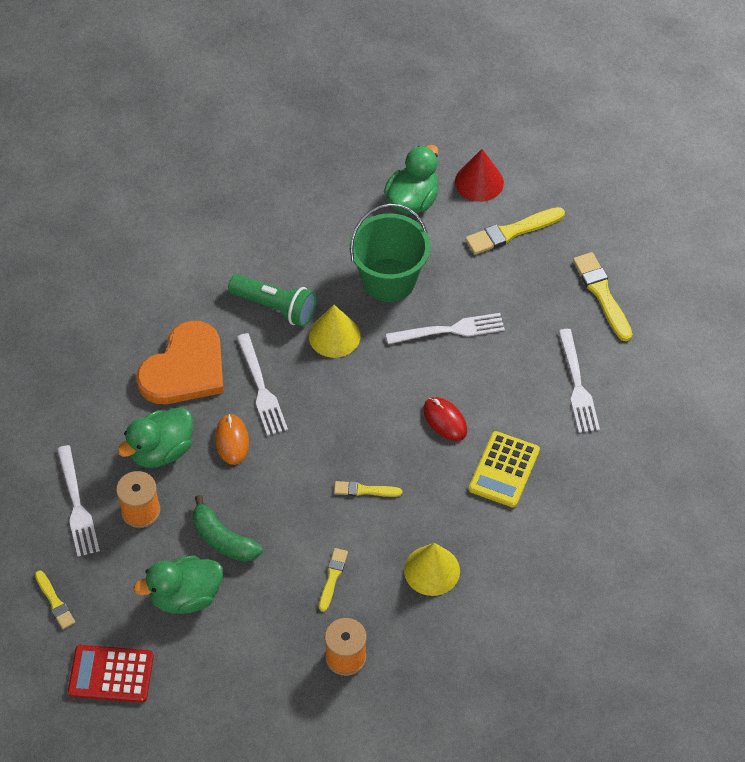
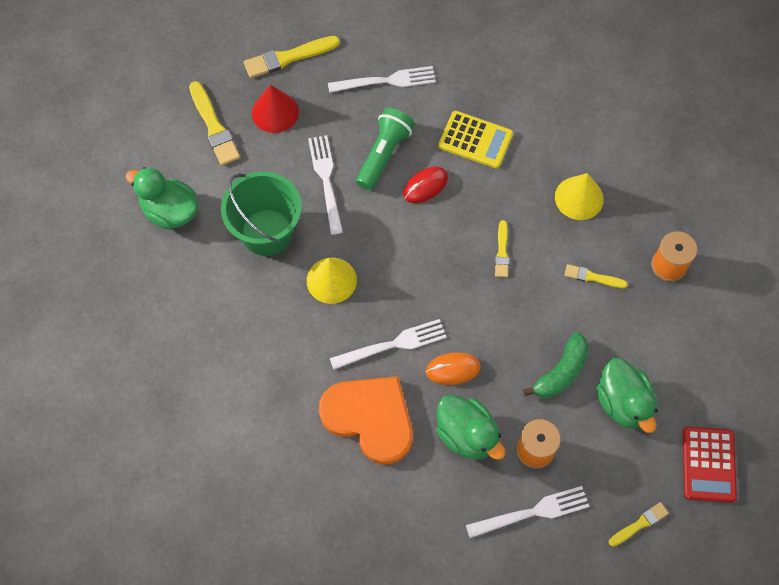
camera: 90 degrees left, 10 degrees up
green flashlight [228,274,316,327] -> green flashlight moved to [356,108,415,190]
red cone [455,149,504,202] -> red cone moved to [252,85,299,133]

